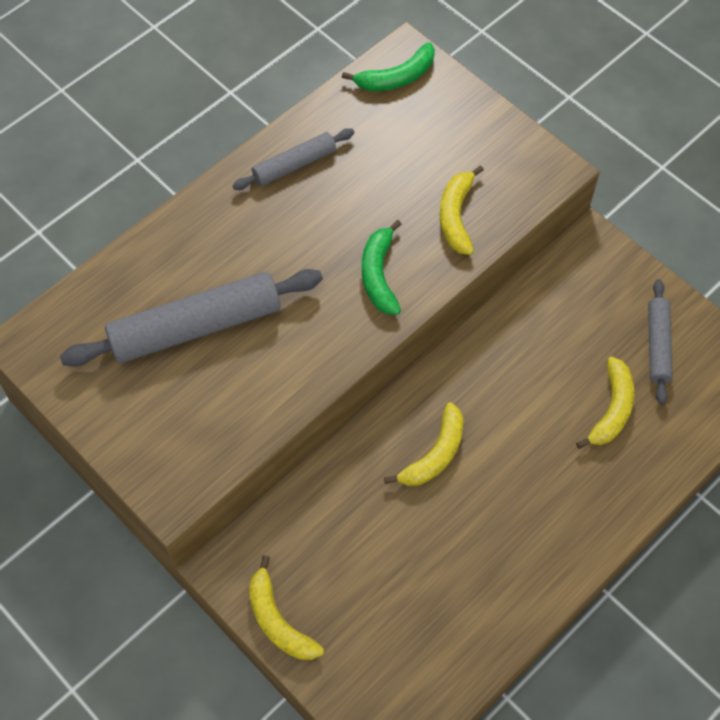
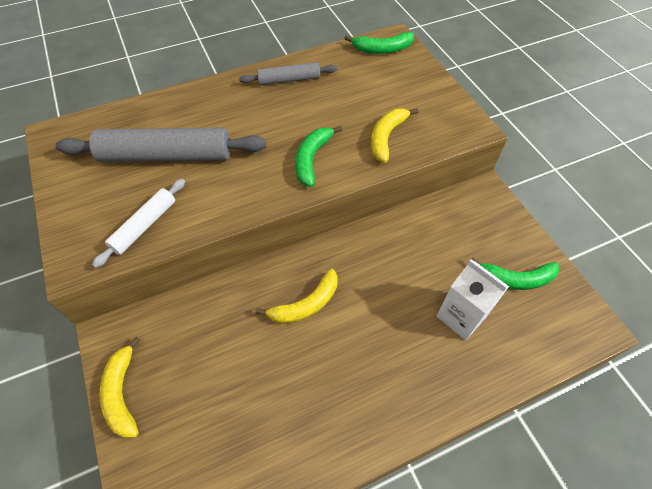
camera: 20 degrees right, 5 degrees down
yellow banana [576,356,634,449] -> white carton [436,259,509,340]
grey rolling pin [648,279,673,404] -> green banana [470,257,559,290]
none -> white rolling pin [92,179,185,268]

